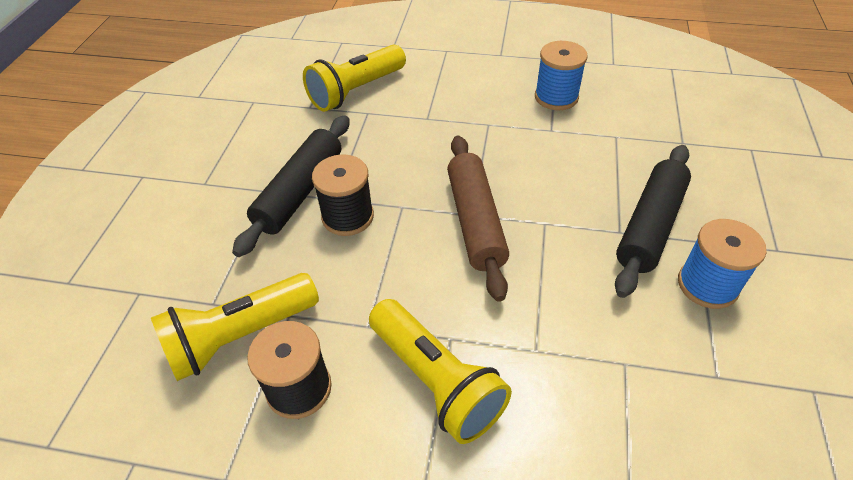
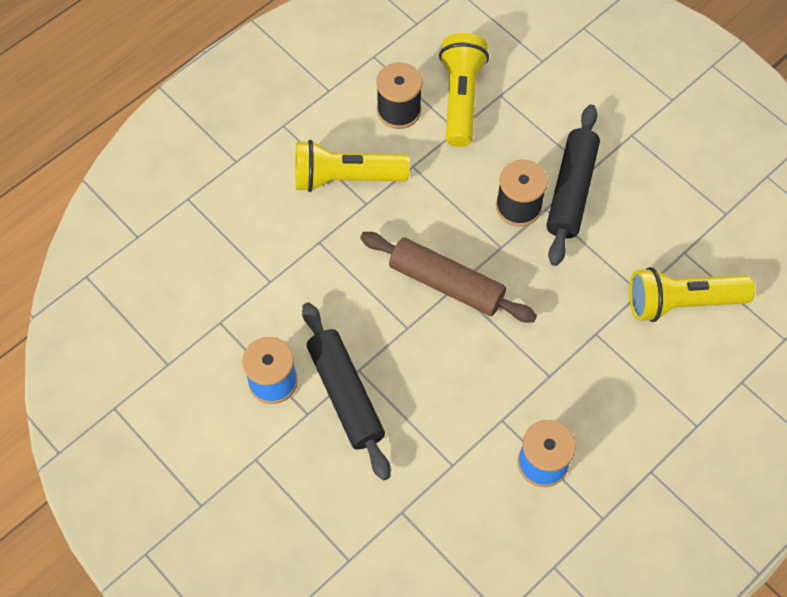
camera: 125 degrees right, 15 degrees up
black rolling pin [232,115,349,257] -> black rolling pin turned 45 degrees clockwise [546,105,600,266]
yellow flashlight [303,44,406,112] -> yellow flashlight turned 90 degrees counterclockwise [629,267,755,322]

